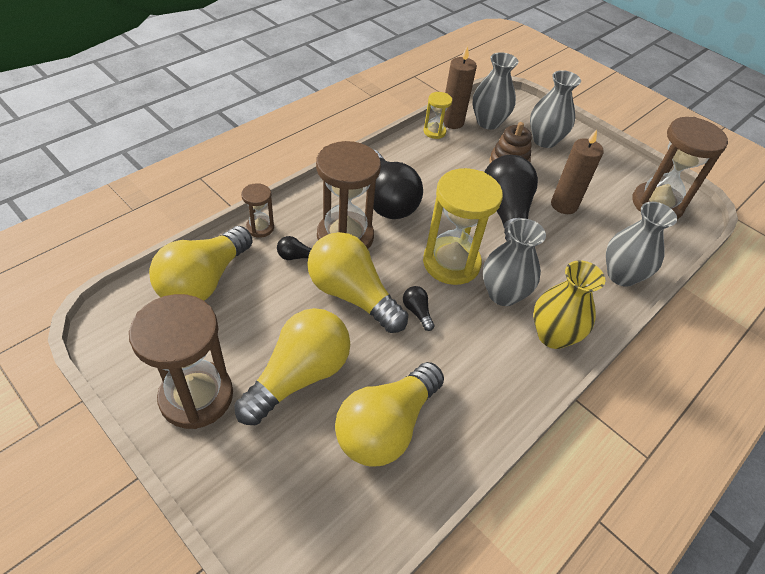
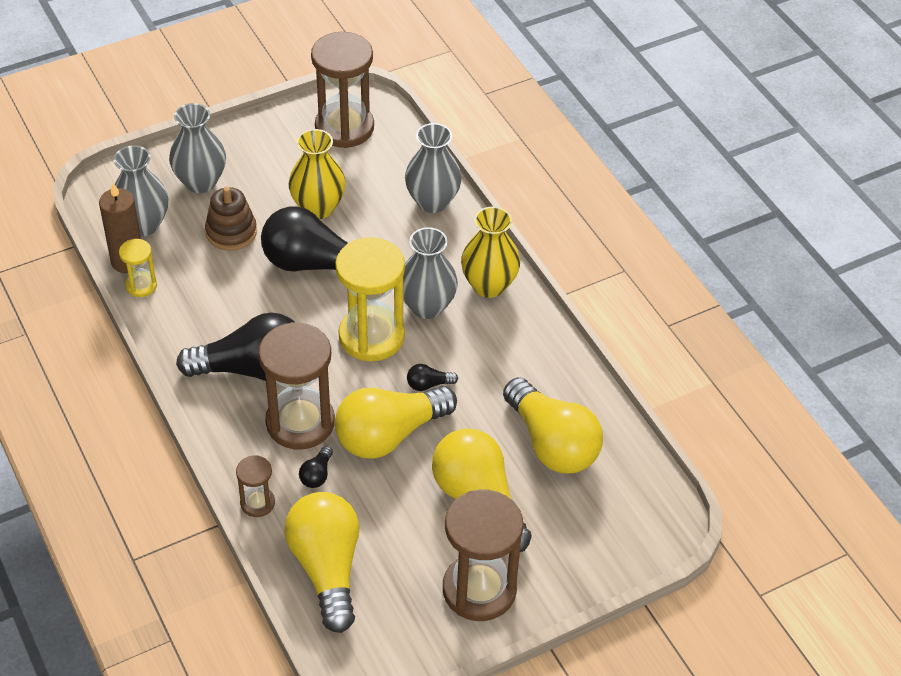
camera: 70 degrees left, 0 degrees up
yellow light bulb [149,226,253,301] -> yellow light bulb turned 150 degrees counterclockwise [284,492,359,633]
brown candle [551,129,604,214] -> yellow vase [288,129,346,219]

